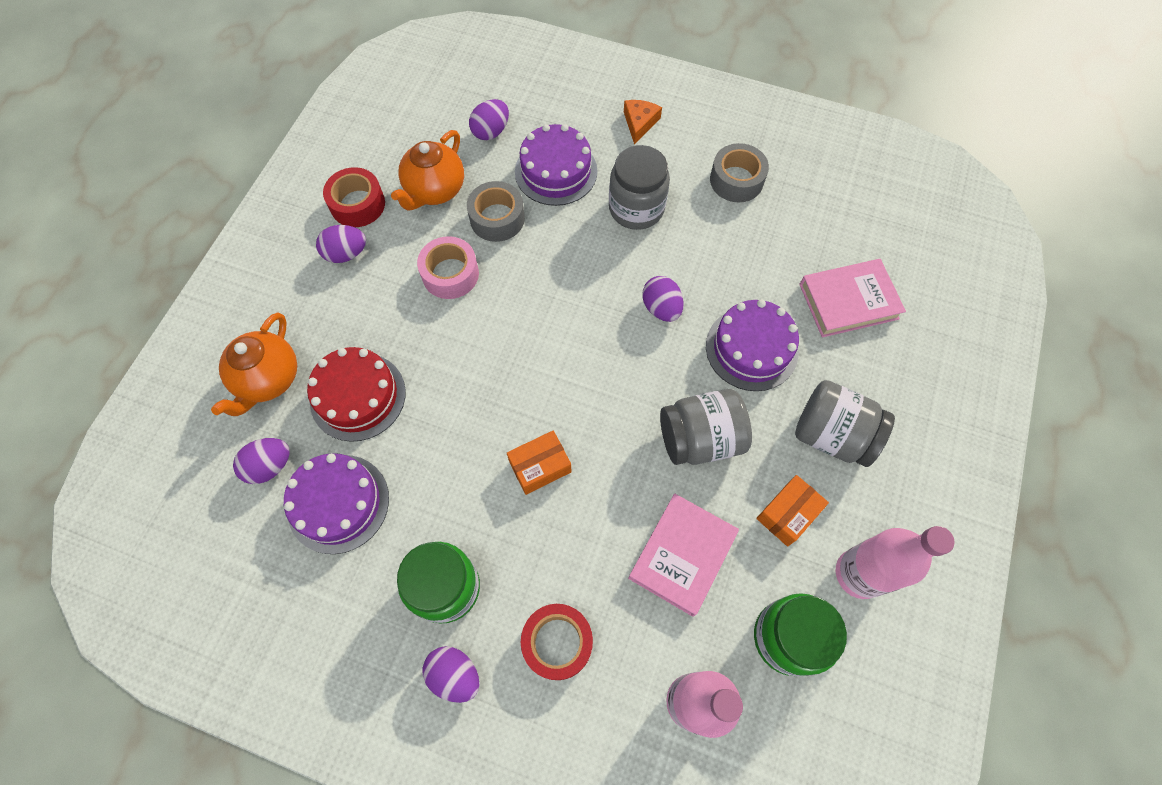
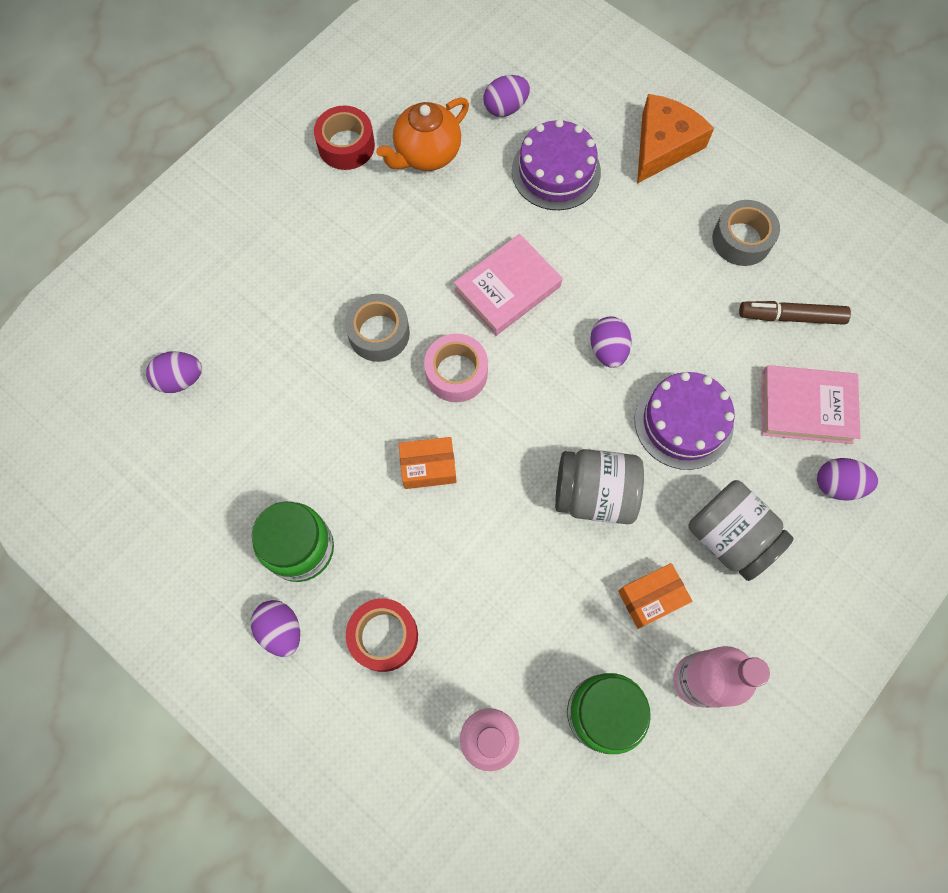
camera: 20 degrees right, 5 degrees up
orange teapot [211,312,297,416] -> none
purple cake [284,453,389,554] -> none
red cake [307,347,406,442] -> none
purple egg [316,225,366,263] -> purple egg moved to [817,458,878,501]
pink tape [417,236,479,299] -> pink tape moved to [424,334,488,402]
grey tape [467,181,525,242] -> grey tape moved to [345,294,410,362]
grey jar [609,145,670,230] -> none
orange cheese [624,100,662,144] -> orange cheese [637,94,714,184], size x1.75
pink book [628,493,739,617] -> pink book moved to [454,234,562,336]
none -> brown marker [739,301,851,325]

